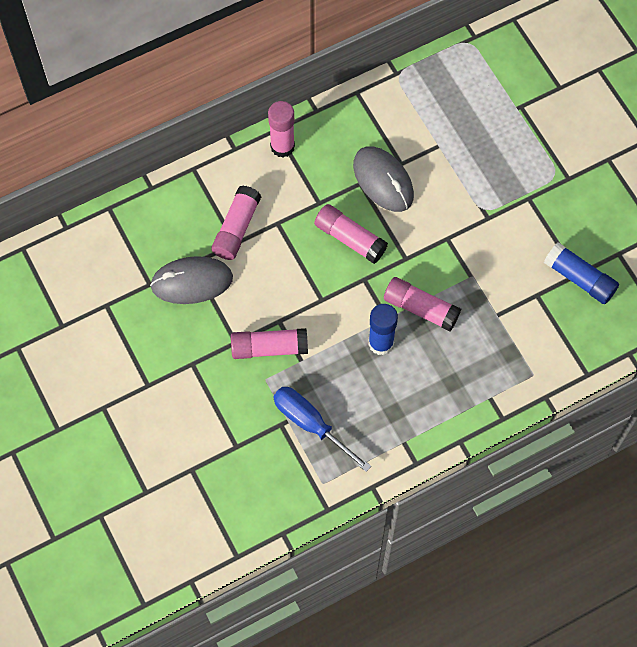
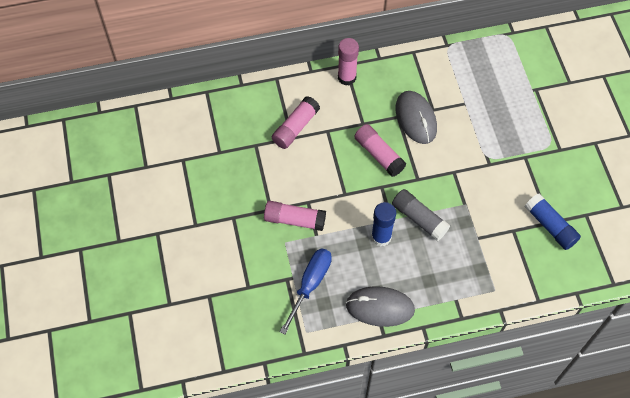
camera: 15 degrees right, 5 degrees down
grey mouse [150,256,233,304] -> grey mouse moved to [346,286,415,327]
blue screwdriver [273,387,371,472] -> blue screwdriver turned 60 degrees clockwise [280,248,332,334]
pink glue stick [384,277,461,331] -> grey glue stick [392,189,450,241]

